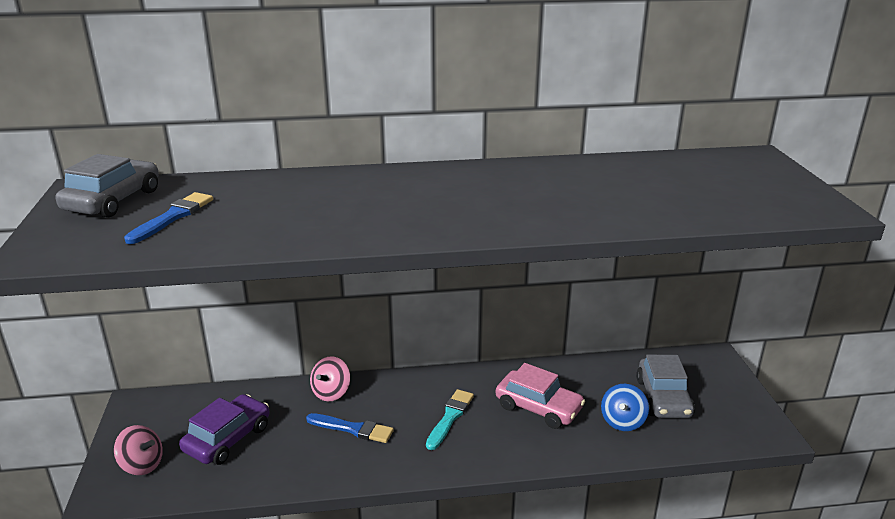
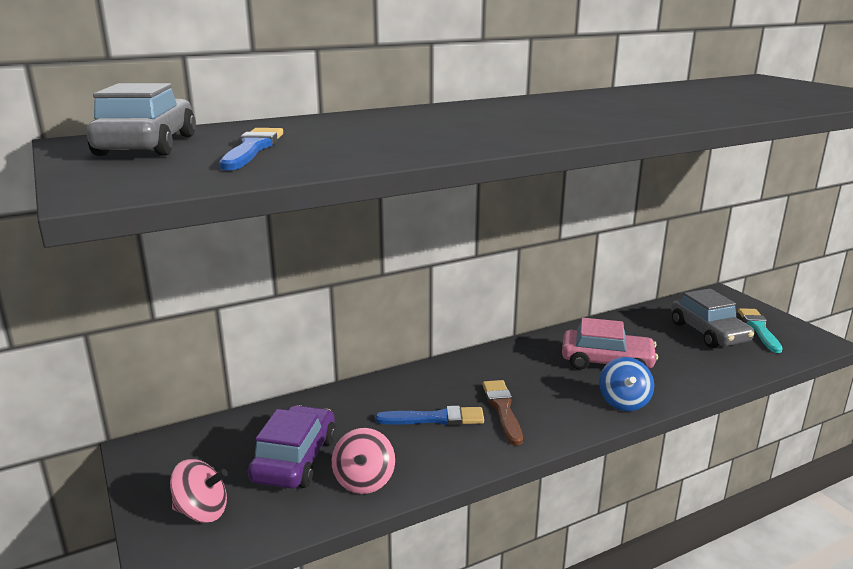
camera: 20 degrees left, 5 degrees down
pink spinning top [310,356,350,401] -> pink spinning top moved to [332,428,395,494]
turquoise brush [426,389,474,450] -> turquoise brush moved to [738,308,783,353]
blue spinning top [601,384,649,431] -> blue spinning top moved to [599,357,654,411]
none -> brown brush [482,380,523,445]

